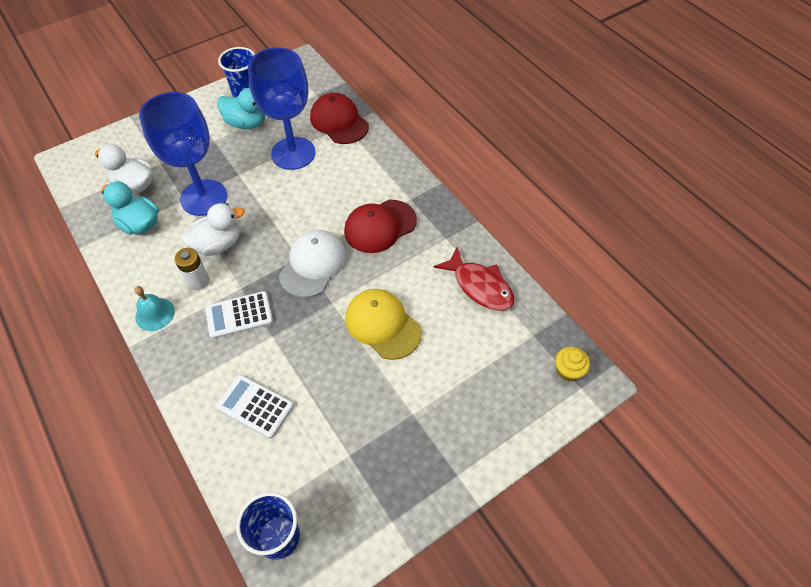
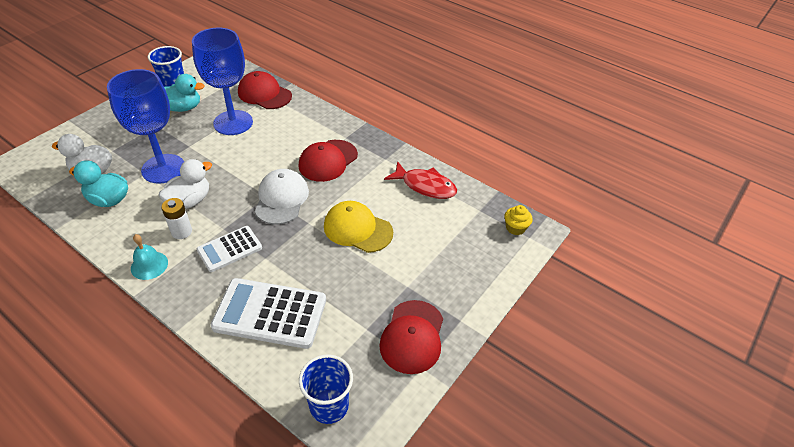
camera: 20 degrees left, 10 degrees down
white calculator [216,375,294,439] -> white calculator [211,278,326,349], size x1.65
none -> red cap [379,300,443,374]

